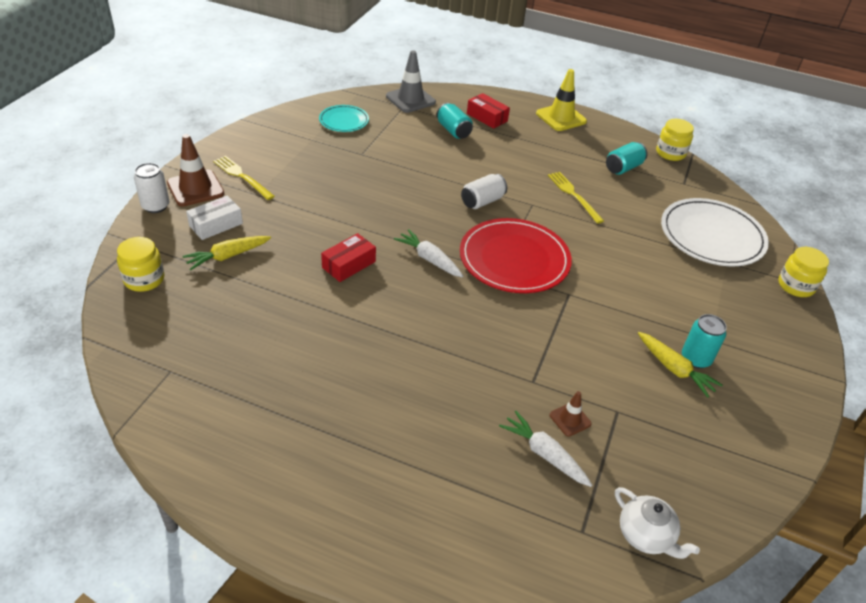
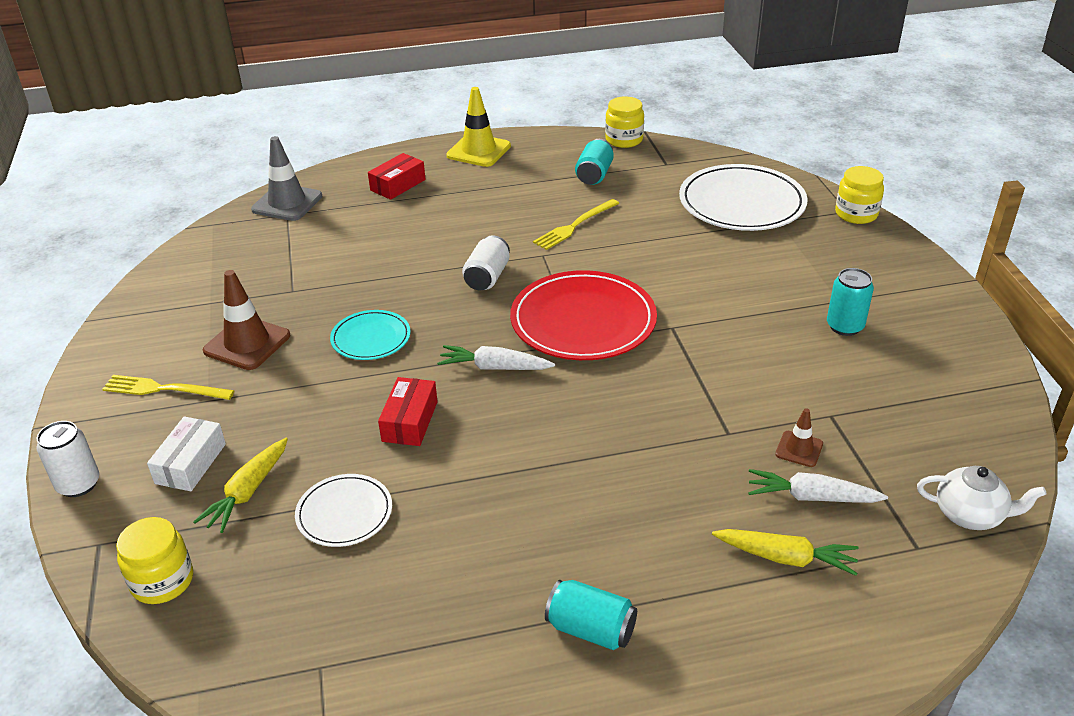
camera: 30 degrees left, 5 degrees down
brown traffic cone [167,134,224,206] -> brown traffic cone moved to [203,270,290,370]
turquoise plate [319,105,369,132] -> turquoise plate moved to [330,310,411,360]
turquoise can [437,103,473,139] -> turquoise can moved to [545,580,637,650]
red box [467,93,510,129] -> red box turned 60 degrees counterclockwise [368,153,426,200]
yellow fork [548,172,604,224] -> yellow fork turned 75 degrees counterclockwise [533,199,619,250]
yellow carrot [638,332,723,398] -> yellow carrot moved to [712,529,859,576]
none -> white plate [295,474,392,547]

